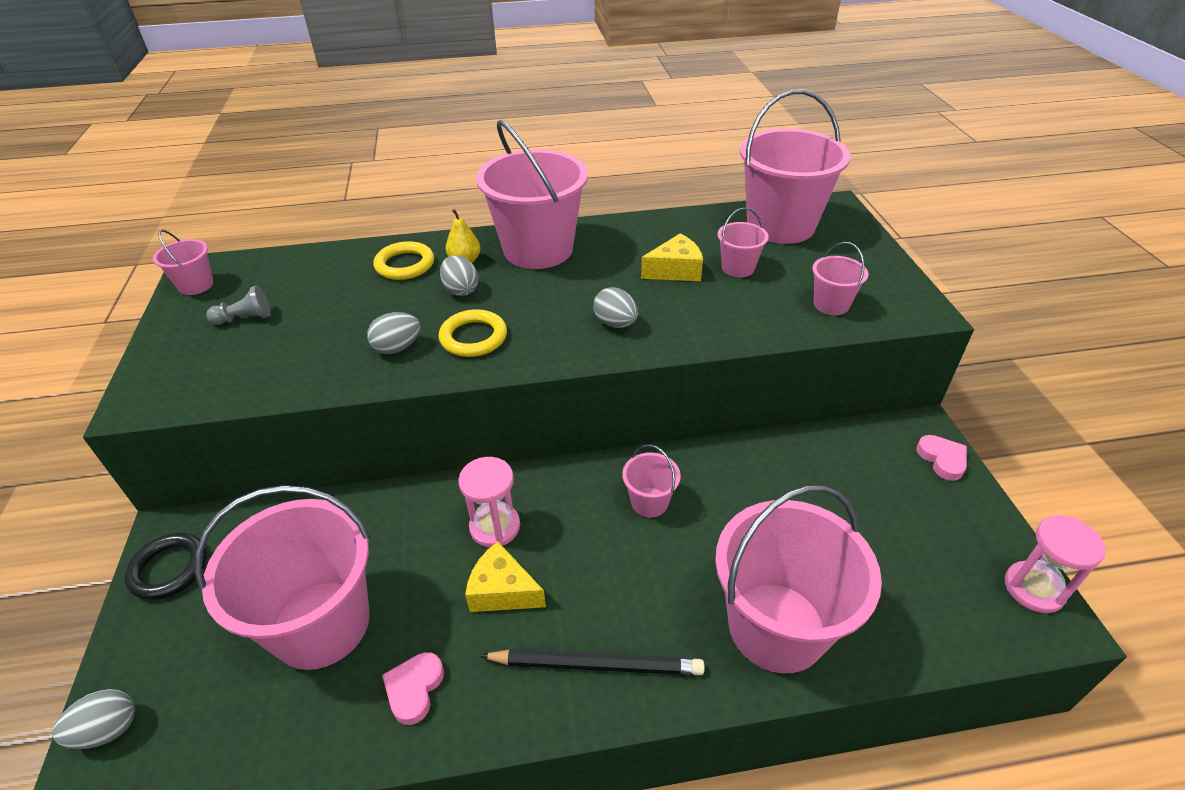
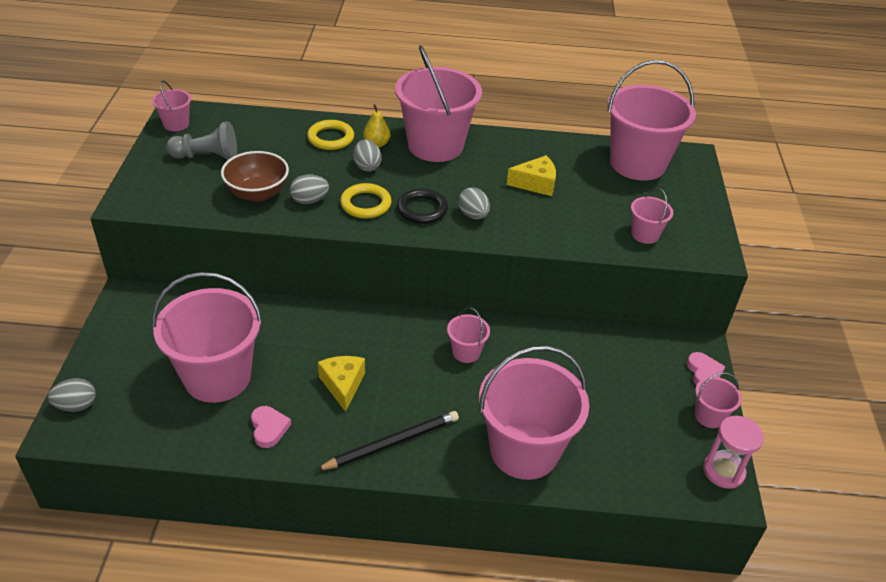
camera: 10 degrees right, 0 degrees up
black ring [124,533,207,600] -> black ring moved to [397,188,448,224]
grey pawn [206,285,271,325] -> grey pawn [166,122,237,161], size x1.59
pink heart [382,652,444,725] -> pink heart turned 135 degrees clockwise [251,406,291,448]
pink hourglass [458,457,520,547] -> none
yellow cheese [465,542,546,612] -> yellow cheese turned 45 degrees clockwise [318,356,365,412]
black pencil [480,649,705,675] -> black pencil turned 45 degrees counterclockwise [316,411,459,470]
pink bucket [718,207,769,277] -> pink bucket moved to [695,372,742,428]
none -> brown bowl [221,151,289,202]

